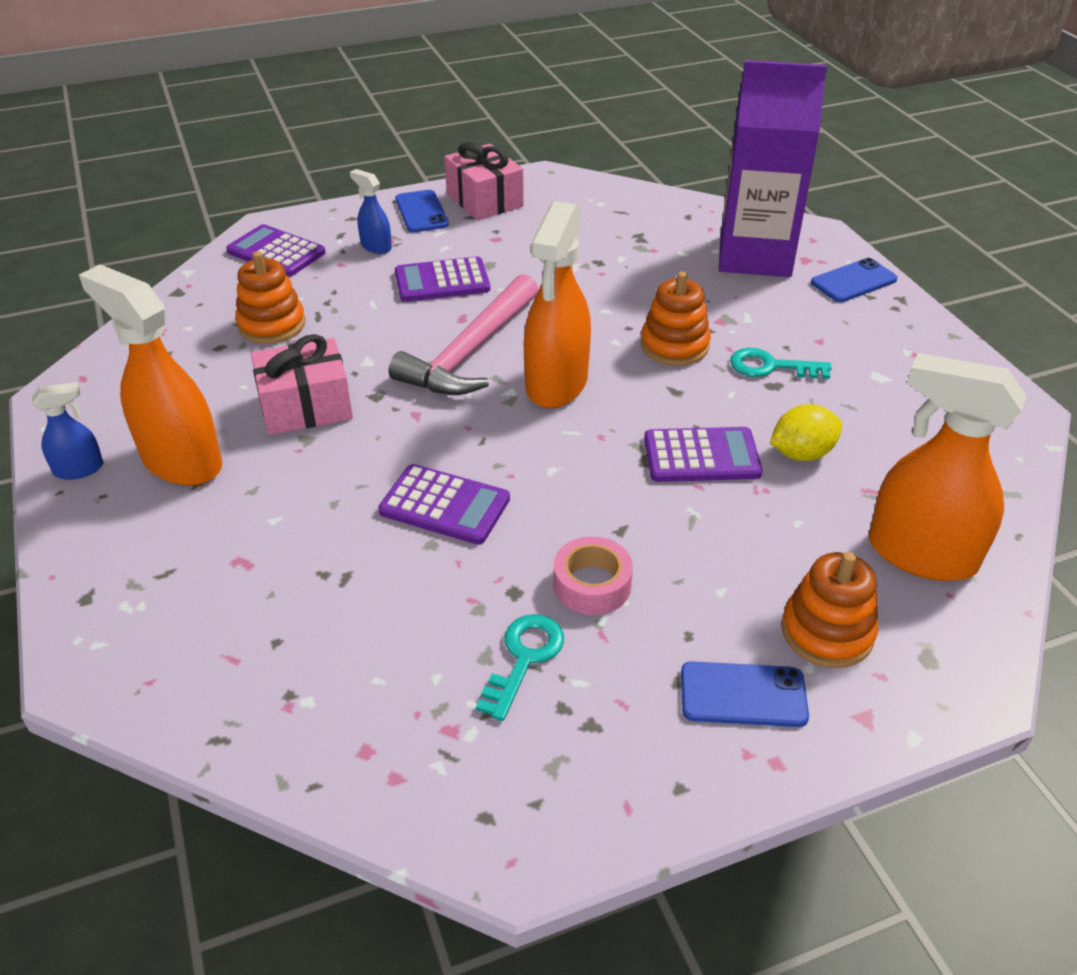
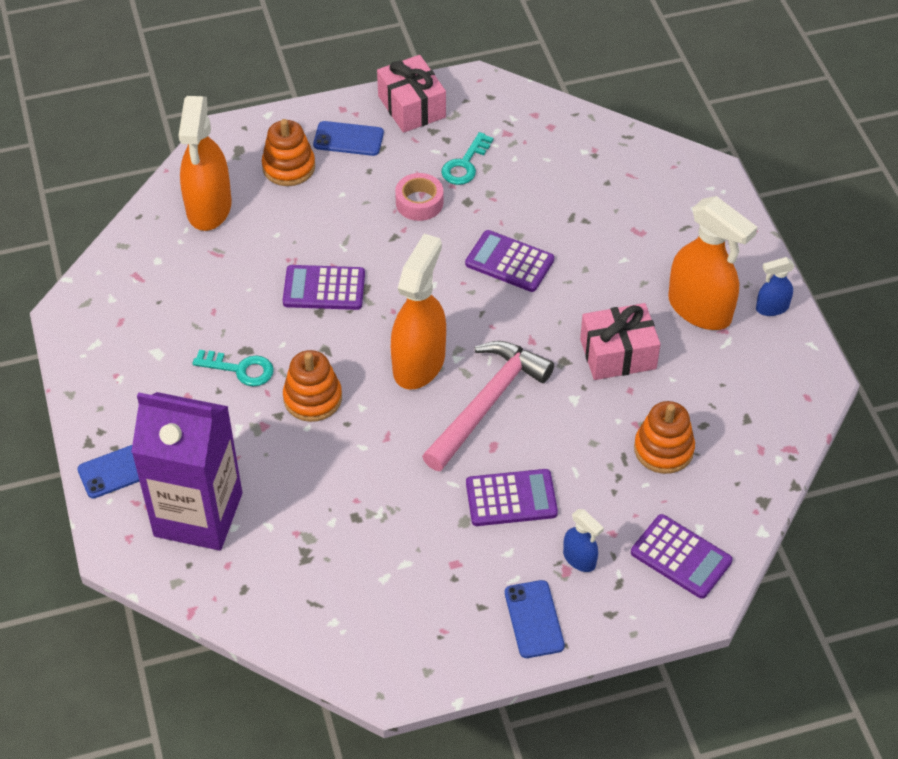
camera: 175 degrees left, 10 degrees up
pink gift [444,142,524,220] -> pink gift moved to [377,55,446,133]
yellow lemon [770,404,842,461] -> none
orange spray bottle [868,353,1026,581] -> orange spray bottle turned 60 degrees clockwise [179,96,232,231]

